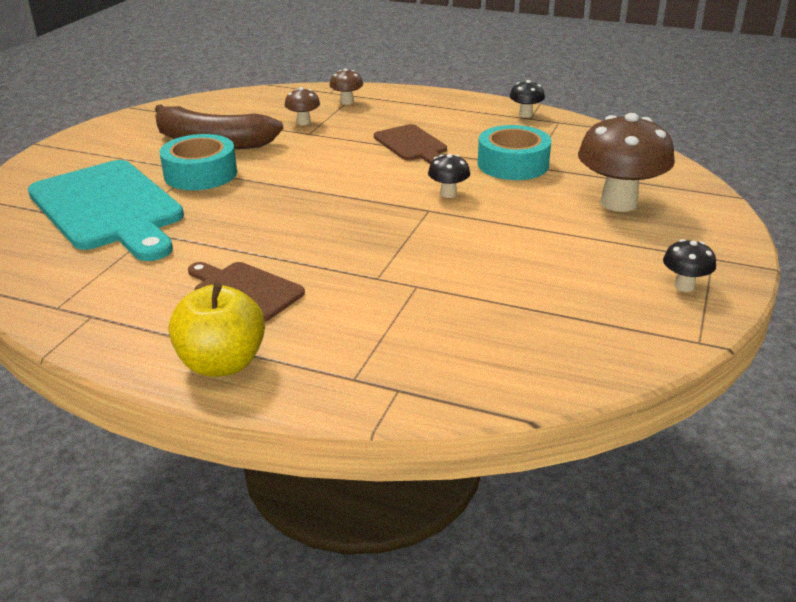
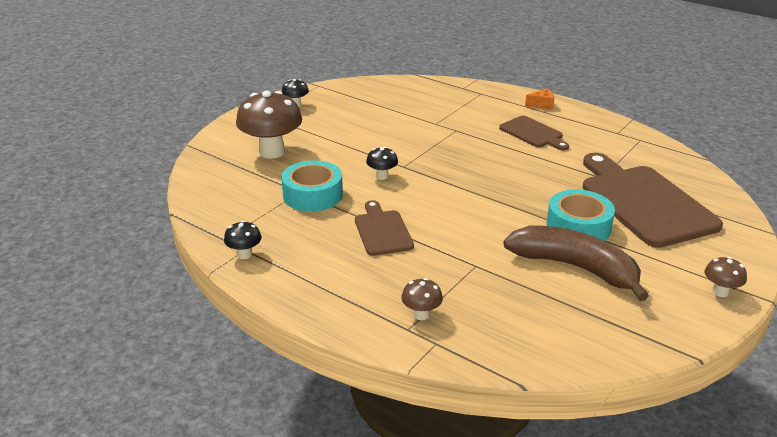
camera: 165 degrees left, 0 degrees up
turquoise cutting board [28,160,184,261] -> brown cutting board [583,153,723,248]
yellow apple [169,283,265,377] -> orange cheese [525,89,555,110]
brown mushroom [285,87,320,125] -> brown mushroom moved to [705,257,747,297]

